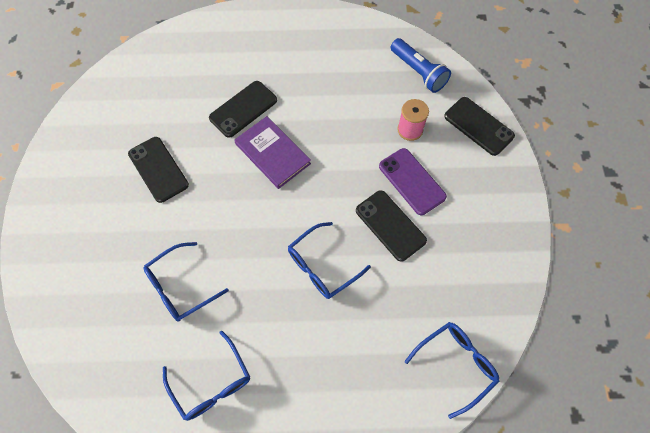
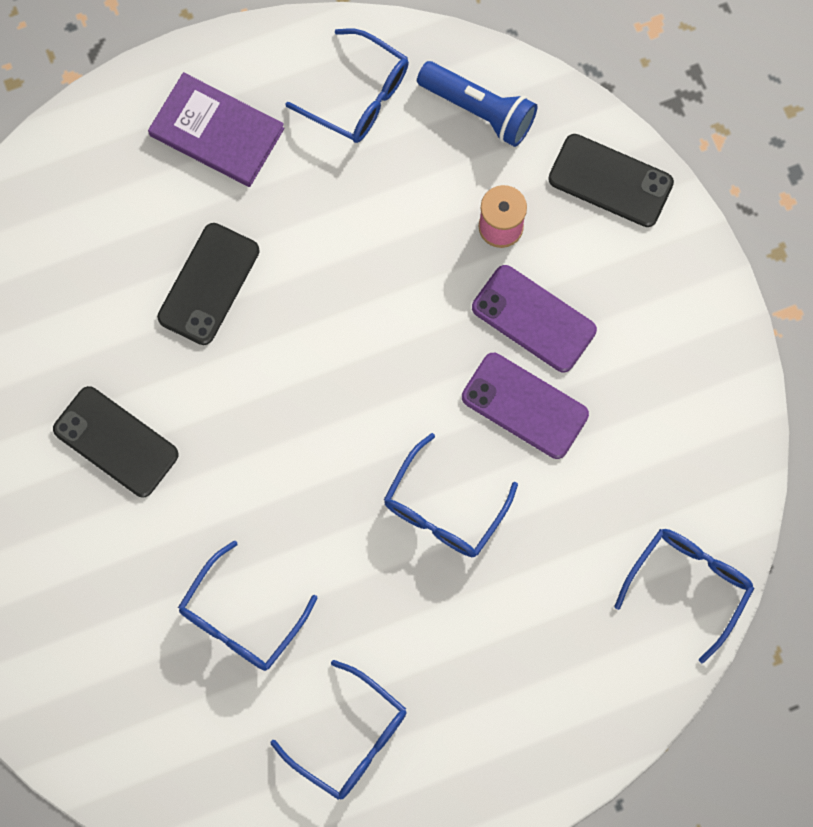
camera: 20 degrees left, 10 degrees up
purple book [234,116,311,189] -> purple book moved to [148,72,285,187]
black phone [356,191,427,262] -> purple phone [462,353,589,459]
none -> blue glasses [286,28,409,143]

